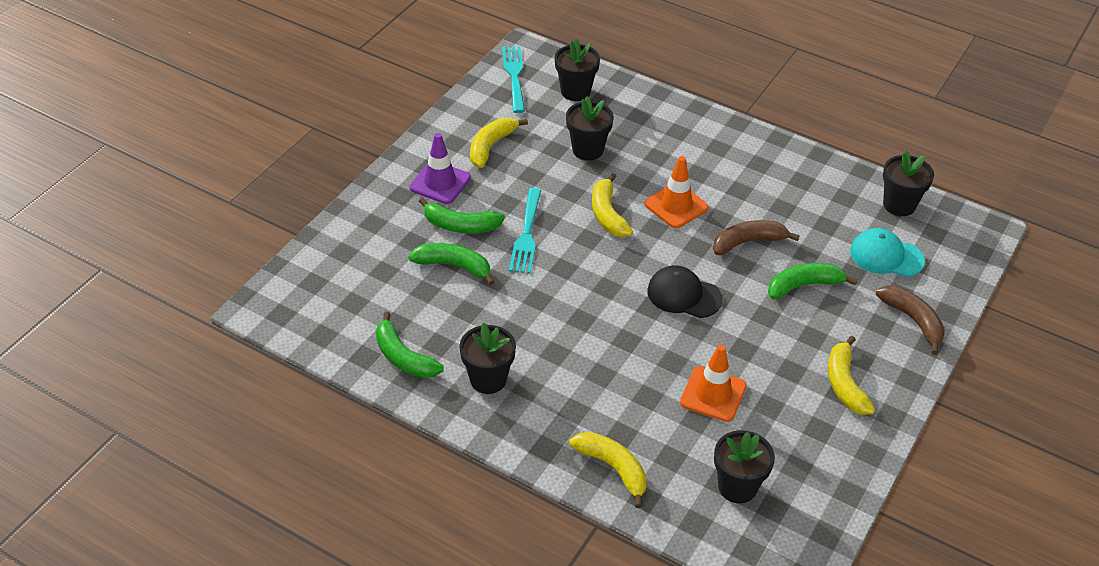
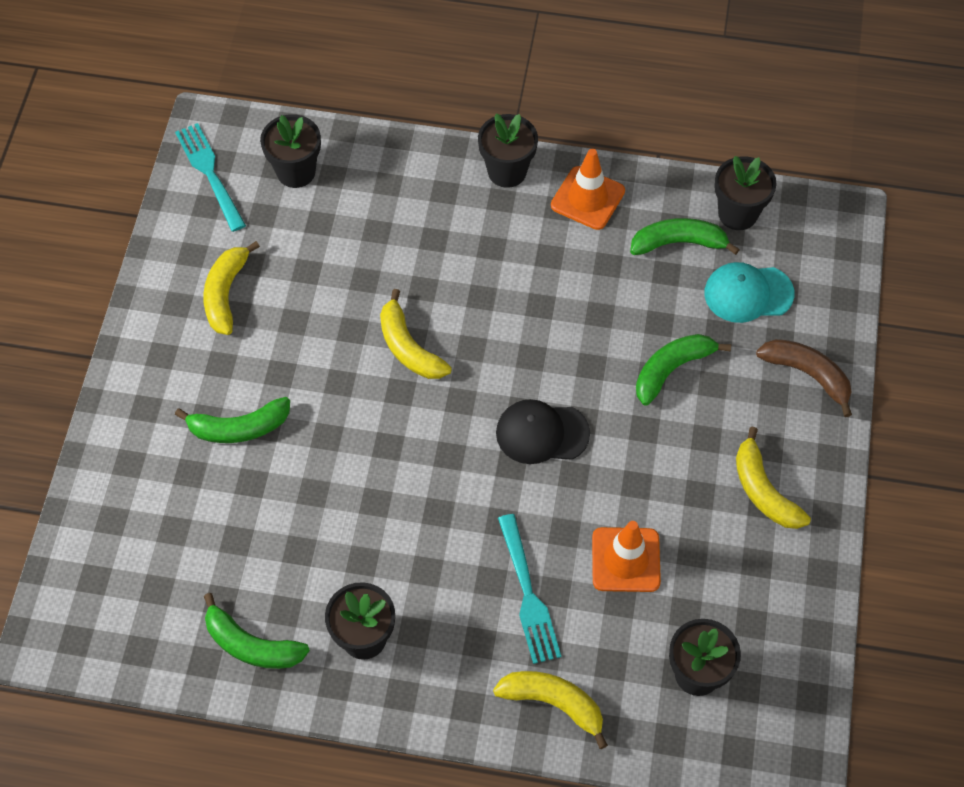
camera: 20 degrees left, 15 degrees up
green banana [409,243,494,285] -> green banana moved to [630,218,740,255]
purple traffic cone [410,133,471,204] -> none
turquoise fork [509,188,541,274] -> turquoise fork moved to [498,514,561,664]
black flower pot [566,96,614,161] -> black flower pot moved to [478,113,538,188]
orange traffic cone [645,156,708,228] -> orange traffic cone moved to [551,149,625,230]
brown banana [713,220,800,255] -> none

